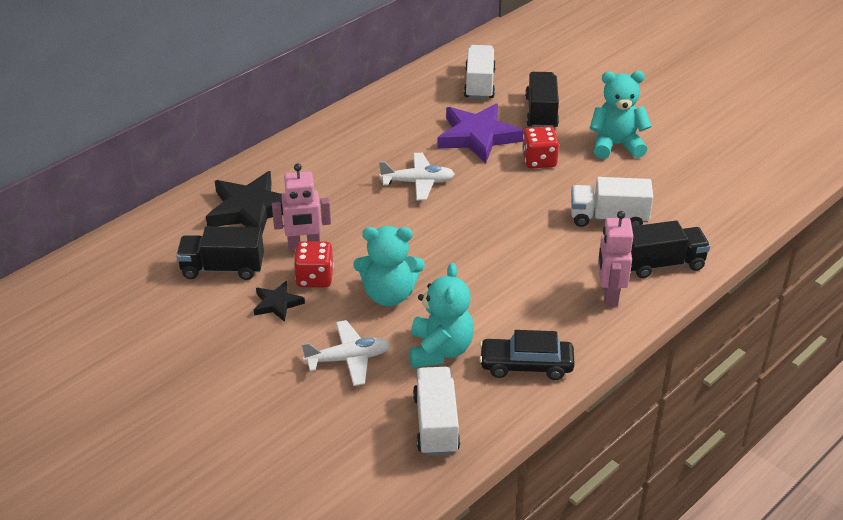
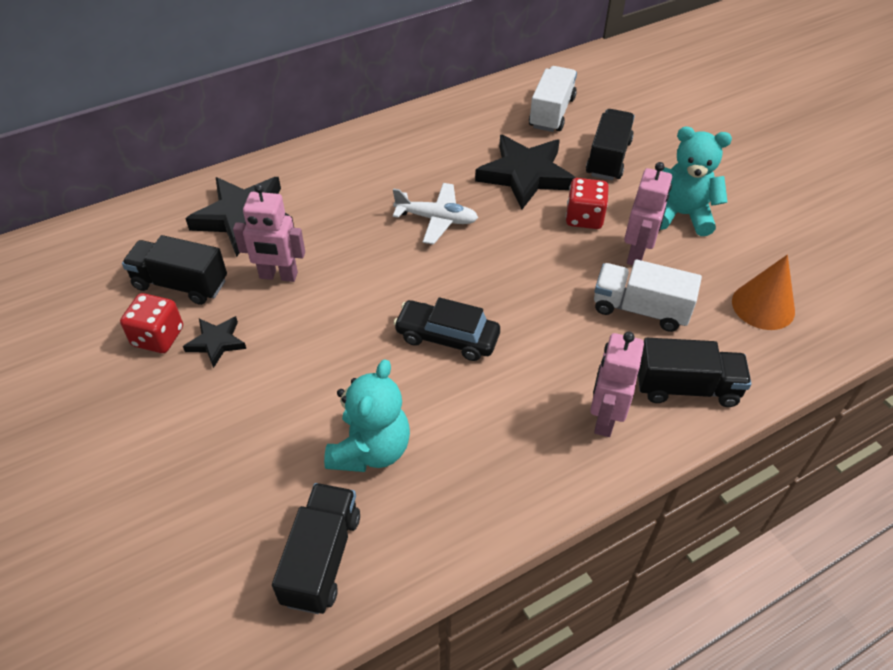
camera: 15 degrees right, 10 degrees up
red dice [294,241,334,287] -> red dice moved to [120,293,183,353]
white plane [302,320,390,386] -> none
turquoise teddy bear [353,226,425,306] -> none
white truck [413,367,460,456] -> black truck [272,483,360,614]
purple star [437,103,524,163] -> black star [475,135,575,209]
black car [479,330,575,380] -> black car moved to [393,297,500,361]
none -> pink robot [624,162,672,265]
none -> orange cone [732,255,795,330]

